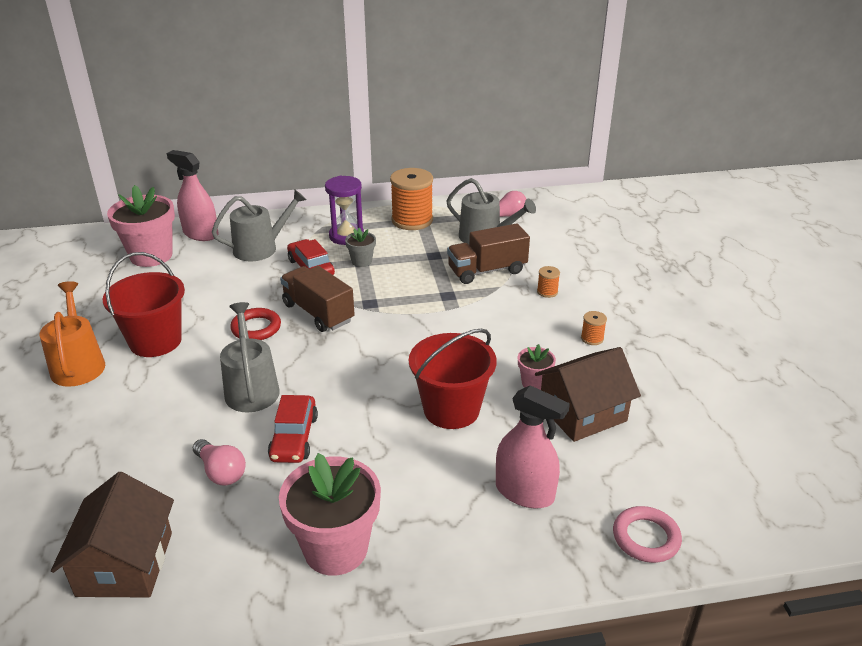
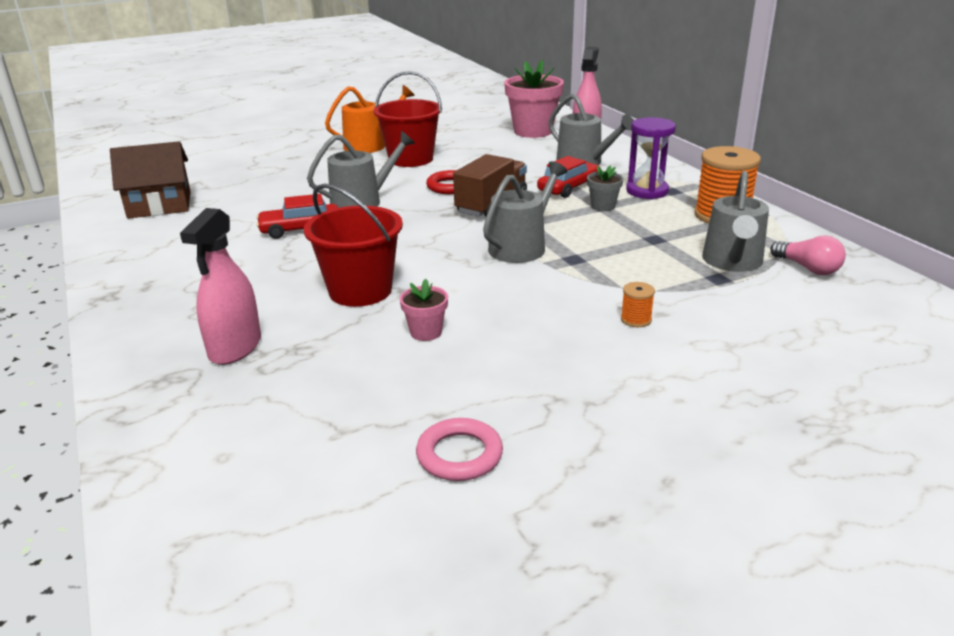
camera: 75 degrees right, 5 degrees down
pink light bulb [193,439,246,485] -> none
pink flower pot [279,453,381,576] -> none
brown truck [447,223,530,284] -> none
brown house [535,347,641,442] -> none
orange spool [581,311,607,345] -> none
pink ring [613,506,682,563] -> pink ring moved to [416,418,503,481]
none -> grey watering can [483,161,567,263]

